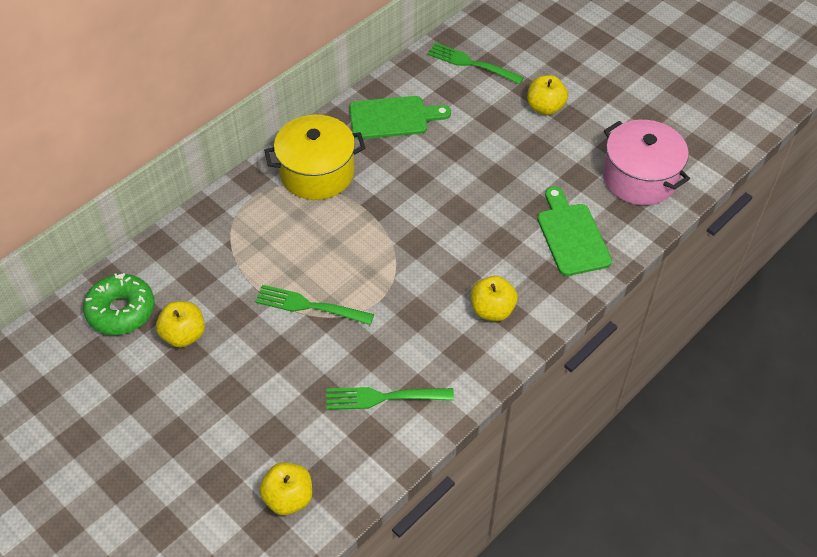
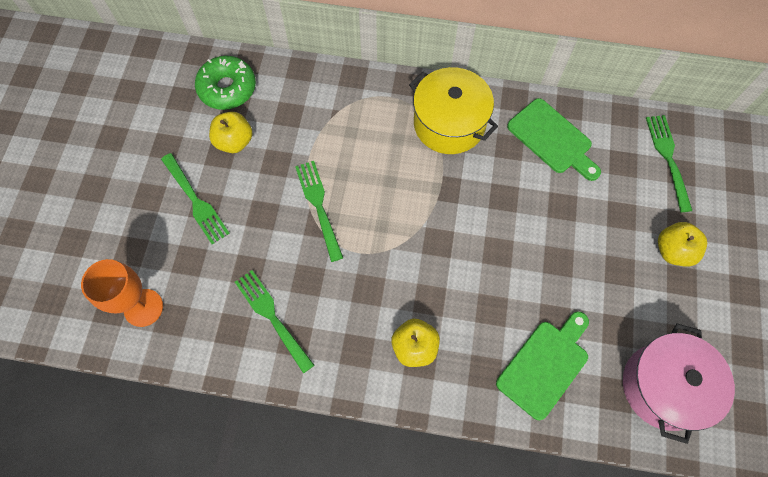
camera: 55 degrees right, 15 degrees up
yellow apple [259,463,312,515] -> orange goblet [81,259,163,327]
none -> green fork [161,153,230,244]

